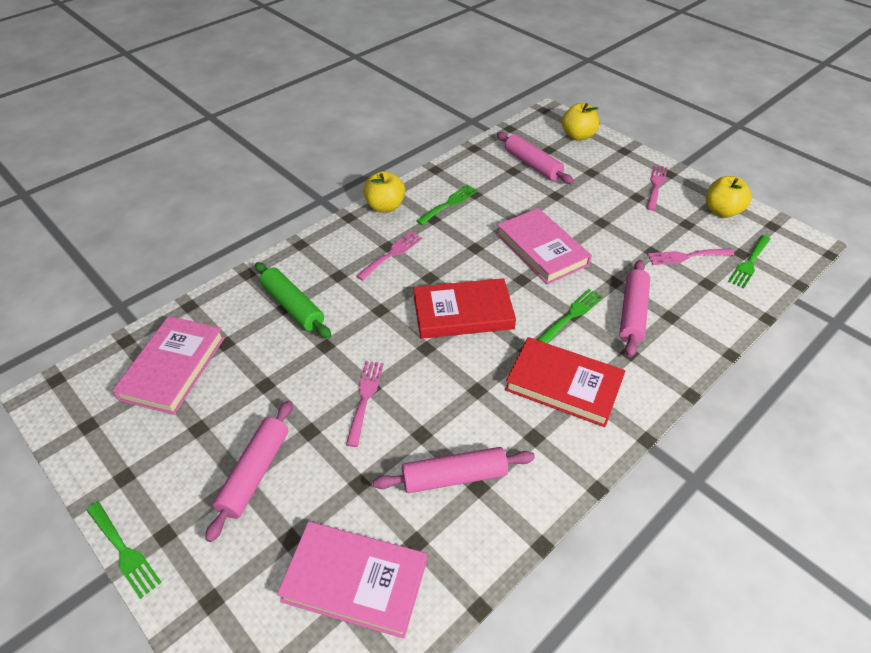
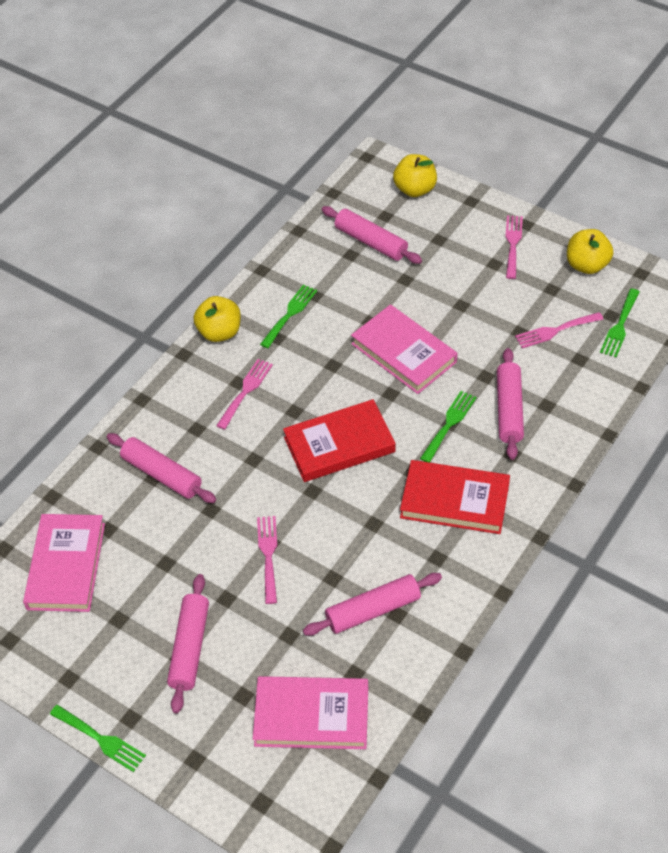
camera: 10 degrees left, 5 degrees up
green rolling pin [255,262,332,339] -> pink rolling pin [107,433,216,503]

